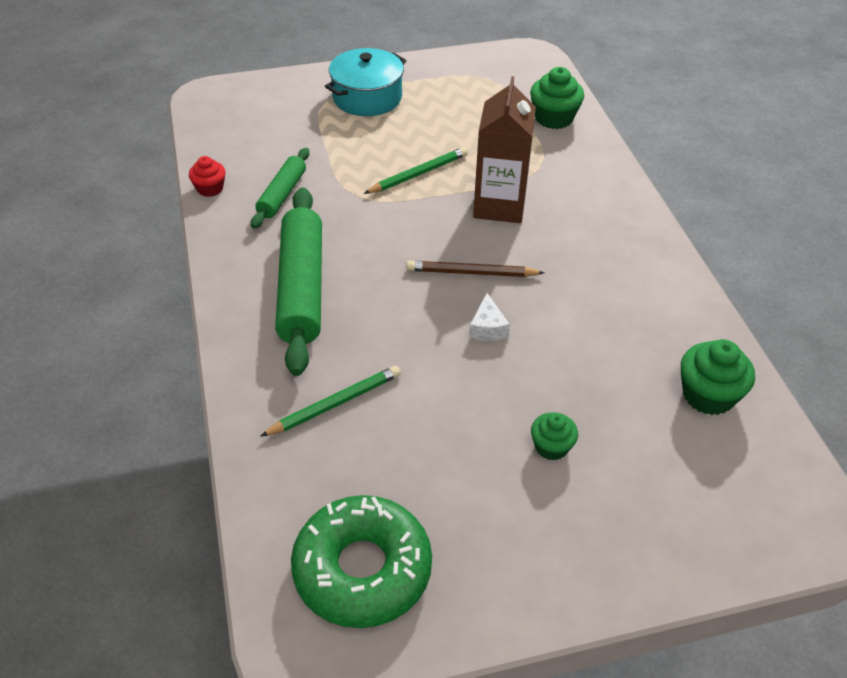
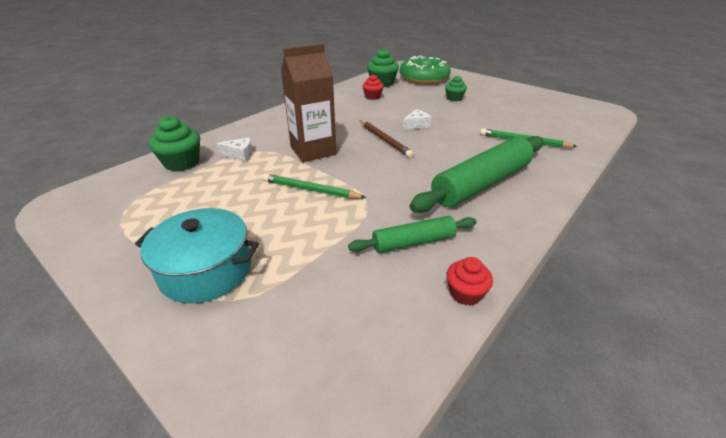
camera: 125 degrees left, 10 degrees down
green donut [291,495,432,628] -> green donut moved to [400,55,451,84]
none -> white cheese [216,137,253,162]
none -> red cupcake [362,74,384,100]

